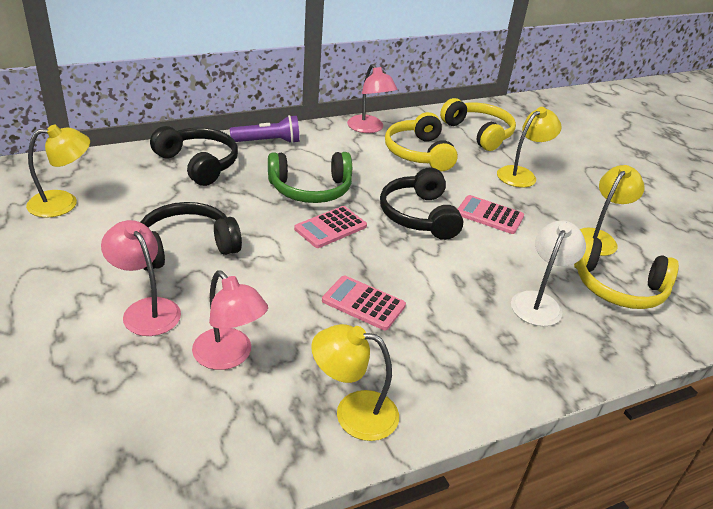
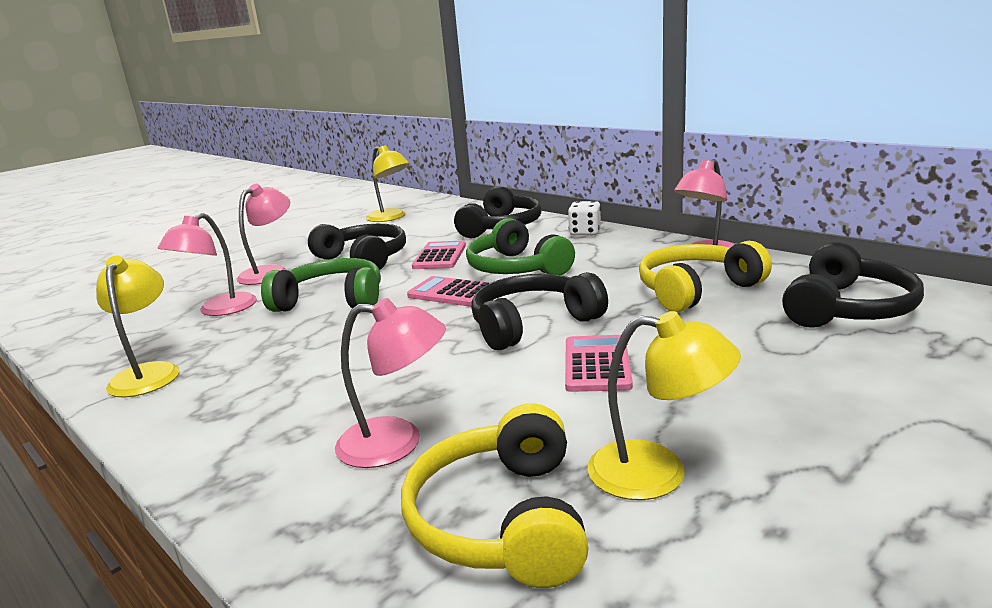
camera: 75 degrees right, 15 degrees down
purple flashlight [230,115,300,143] -> white dice [568,201,601,236]
pink calculator [322,275,406,330] -> pink calculator moved to [412,241,466,269]
yellow headphones [440,98,516,151] -> black headphones [782,242,924,328]
yellow lamp [497,107,562,188] -> none
white lamp [511,220,586,326] -> pink lamp [335,298,446,468]
none -> green headphones [261,258,381,312]

